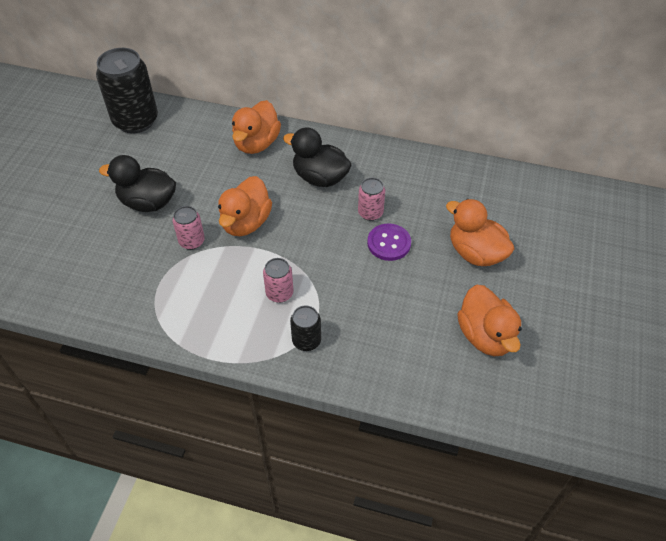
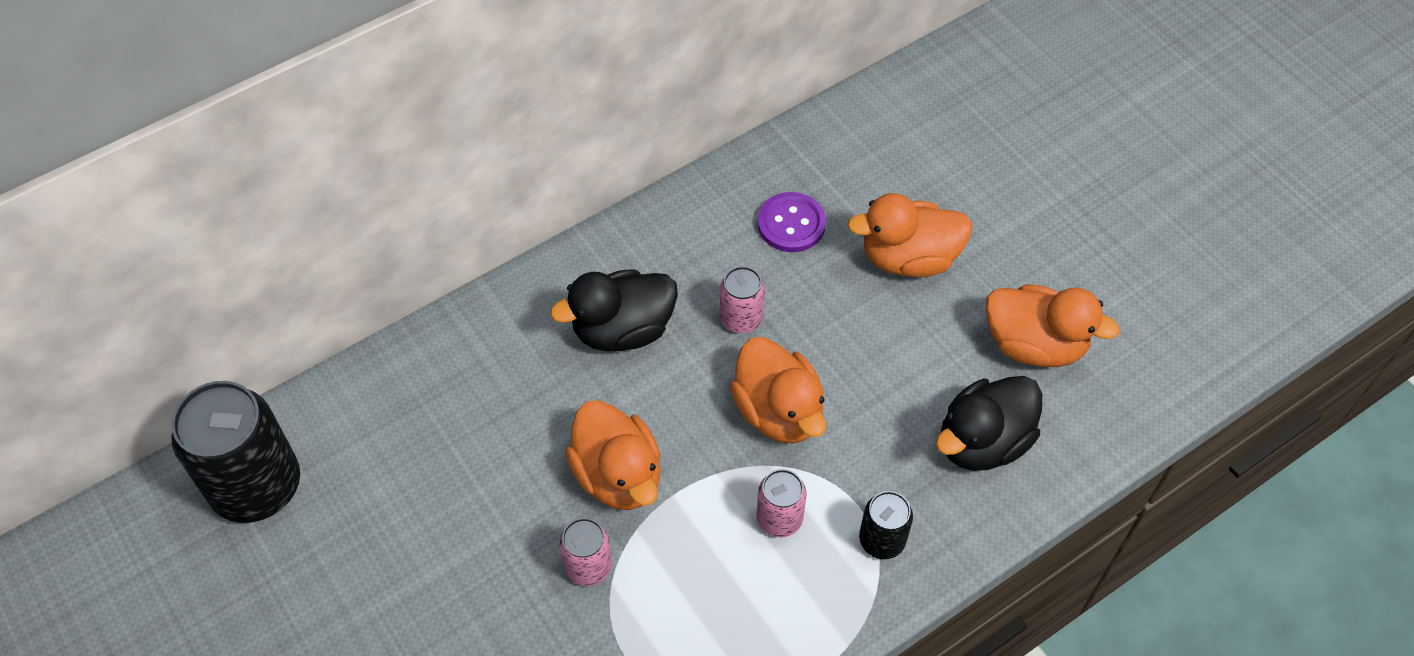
camera: 50 degrees left, 5 degrees up
black duck [99,155,176,212] -> black duck moved to [936,376,1042,471]
orange duck [232,100,281,154] -> orange duck moved to [730,337,826,444]
purple button [367,223,411,261] -> purple button moved to [757,192,826,252]

